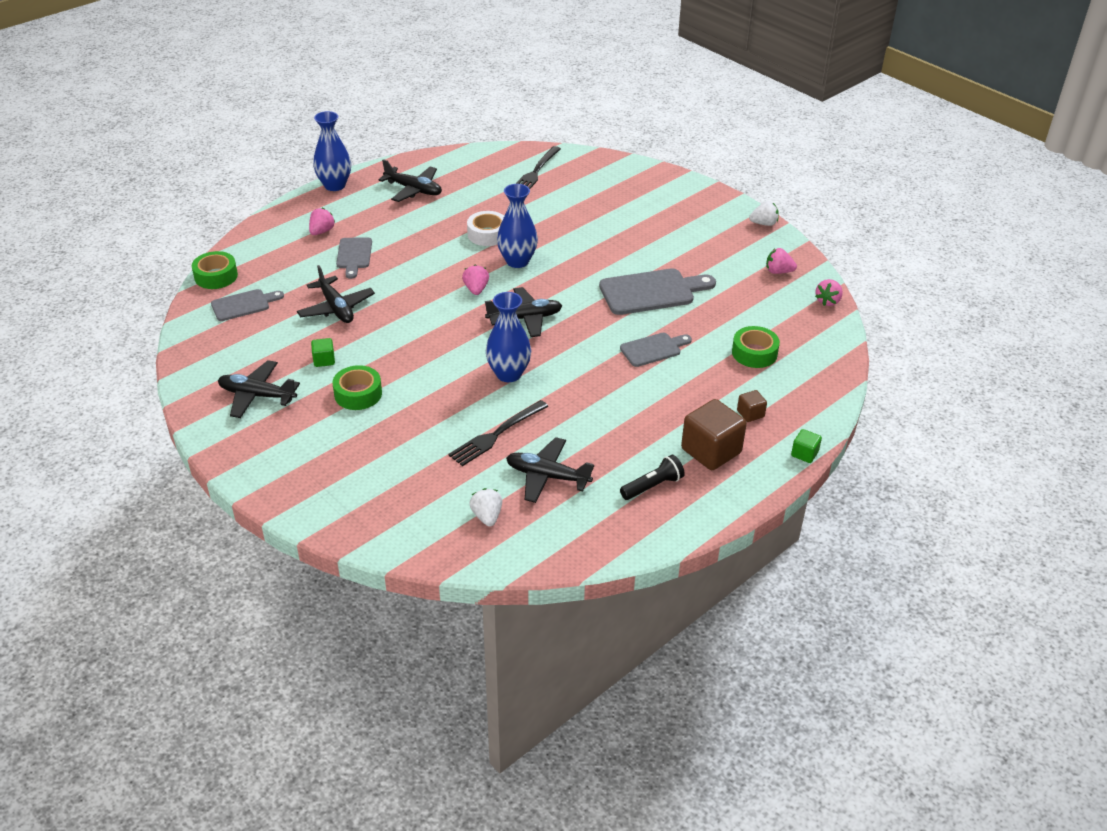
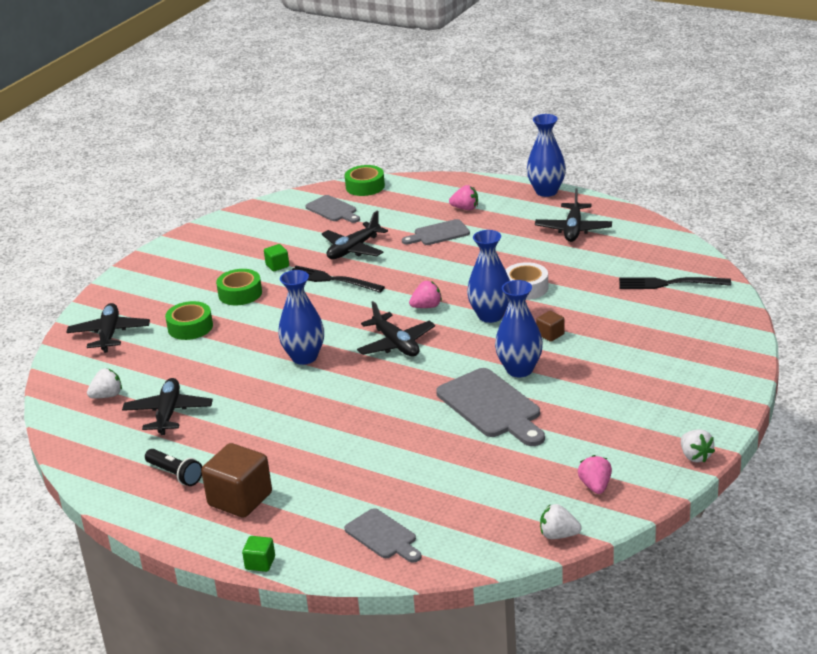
camera: 75 degrees right, 10 degrees down
black plane [218,360,300,418] -> black plane moved to [66,303,150,353]
black fork [448,400,548,466] -> black fork moved to [290,266,385,293]
grey cutting board [620,333,692,367] -> grey cutting board moved to [344,508,422,563]
green tape [732,326,780,368] -> green tape moved to [165,301,213,340]
brown cube [737,390,767,422] -> brown cube moved to [536,311,565,342]
pink strawberry [815,279,843,306] -> white strawberry [540,504,582,539]
none -> blue vase [495,280,543,377]

